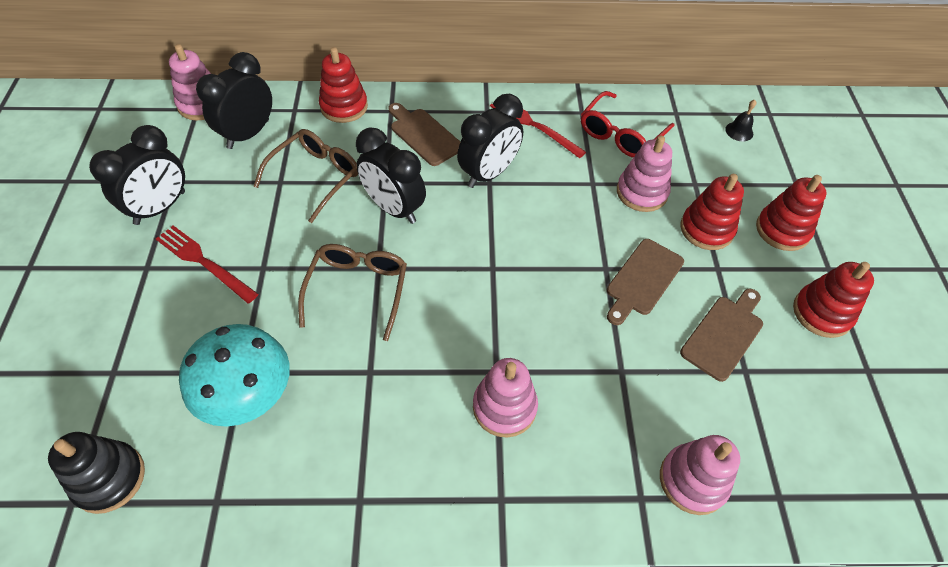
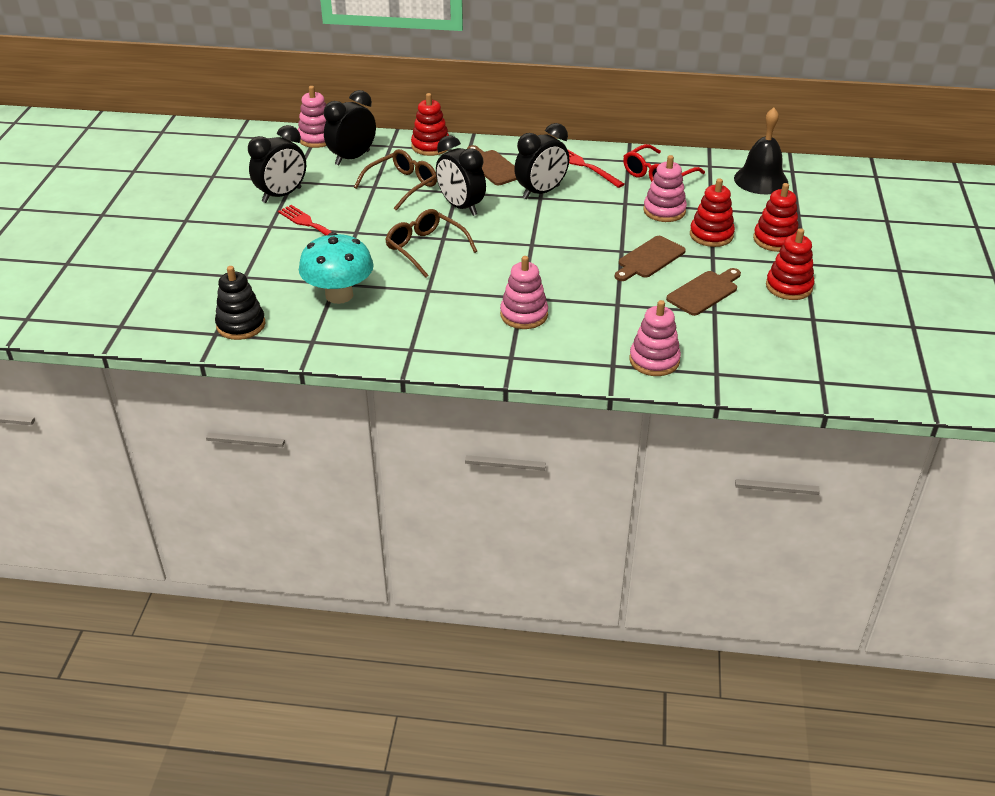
camera: 10 degrees right, 15 degrees down
brown glasses [298,244,407,341] -> brown glasses turned 60 degrees counterclockwise [385,209,477,278]
black bell [725,100,756,141] -> black bell [734,108,788,194], size x2.27

